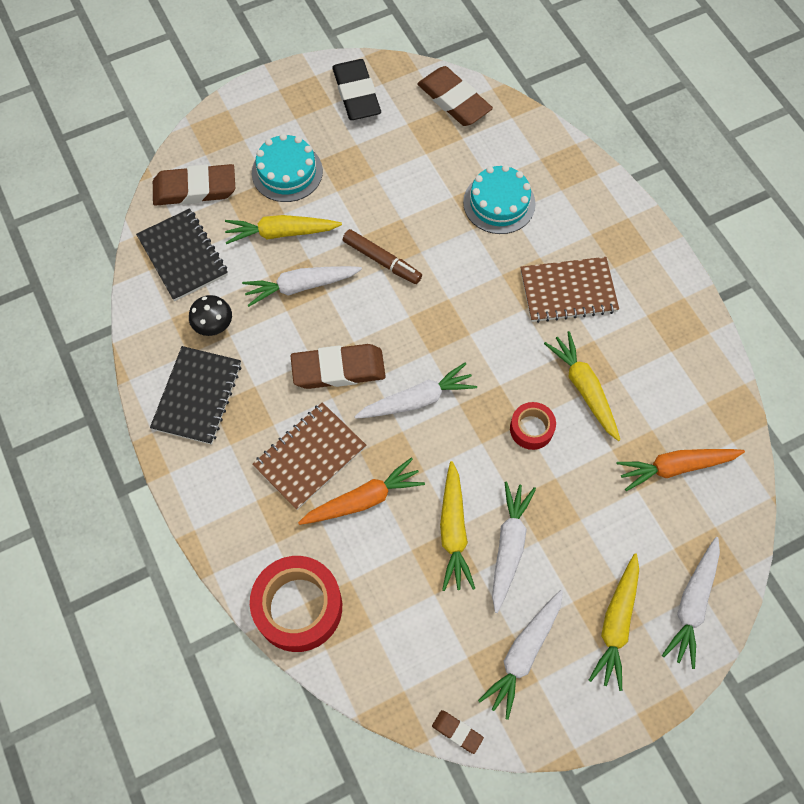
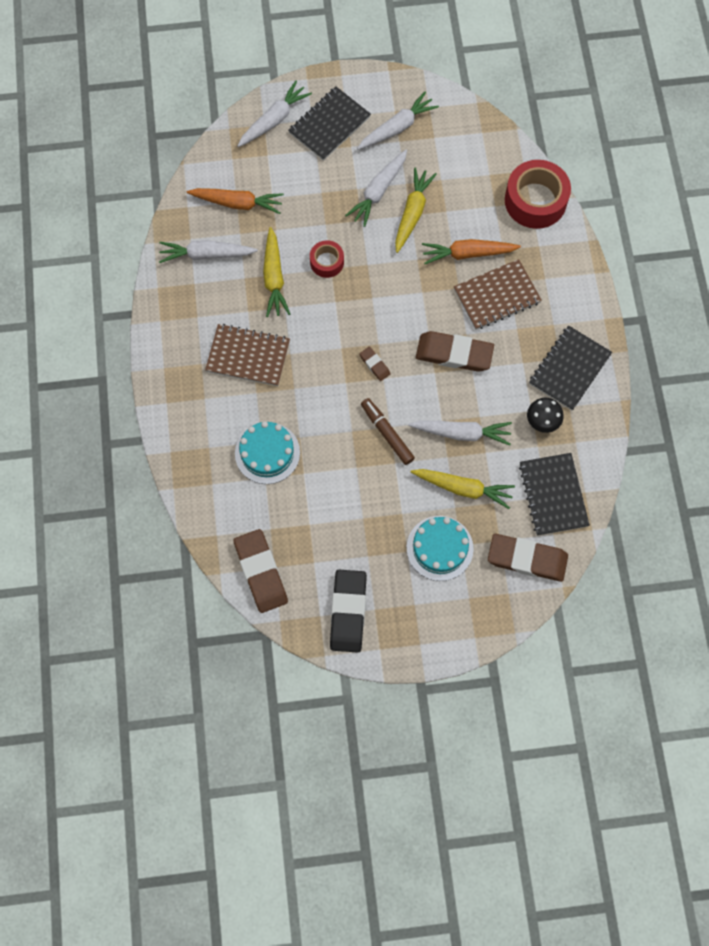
camera: 160 degrees left, 5 degrees up
white carrot [354,362,477,419] -> white carrot moved to [159,240,258,263]
brown eraser [432,710,484,754] -> brown eraser moved to [359,347,391,381]
yellow carrot [589,553,639,691] -> black notebook [288,87,371,161]

